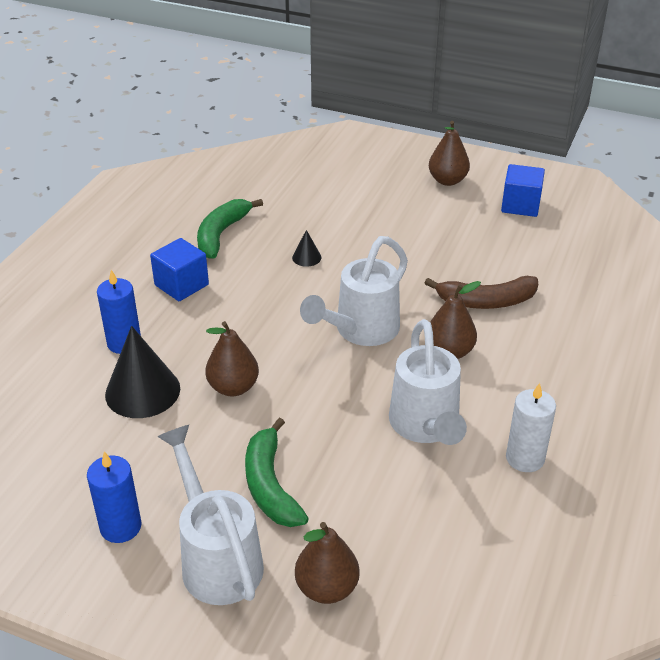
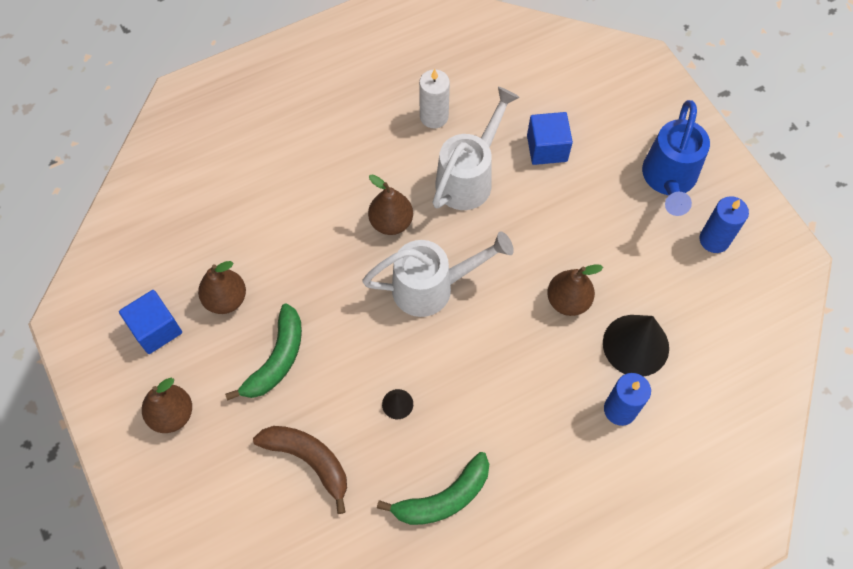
camera: 140 degrees left, 25 degrees up
blue cube [150,238,209,301] -> blue cube moved to [527,112,573,165]
white watering can [157,425,264,605] -> blue watering can [642,100,710,216]
green banana [245,418,309,527] -> green banana moved to [225,304,302,401]
brown pear [295,522,360,604] -> brown pear moved to [198,261,246,314]
brown banana [425,276,538,309] -> brown banana moved to [253,426,347,514]

